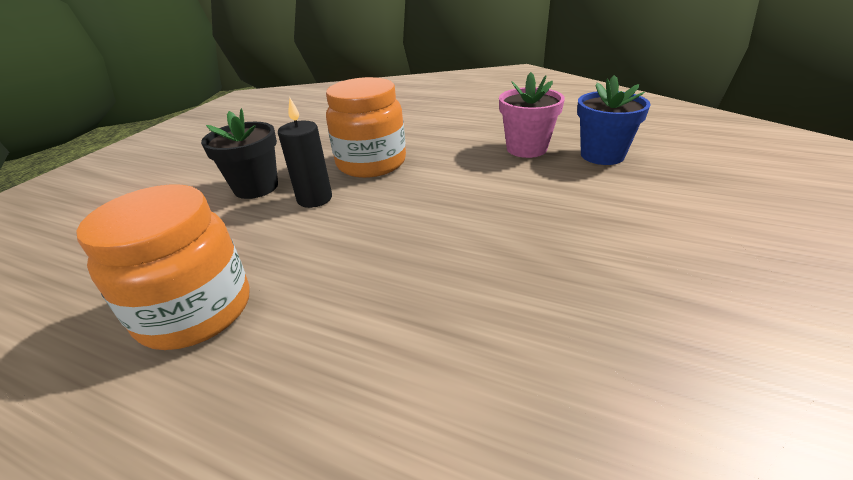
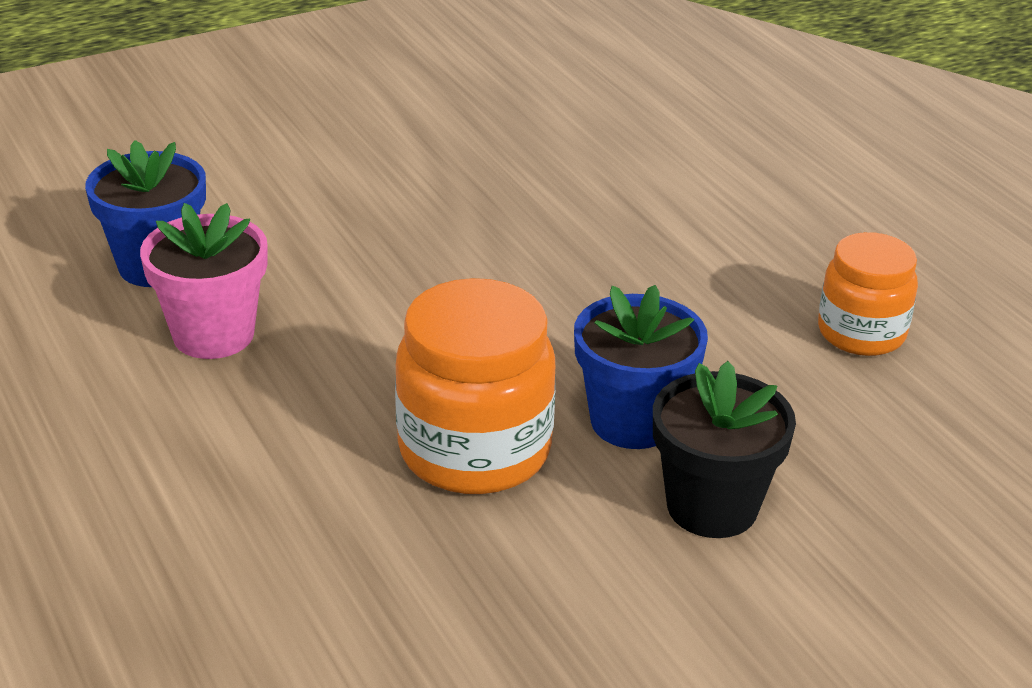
camera: 145 degrees left, 0 degrees up
orange jar [76,184,249,350] -> orange jar [818,232,918,356], size x0.64
black candle [278,97,332,208] -> blue flower pot [574,285,708,449]

